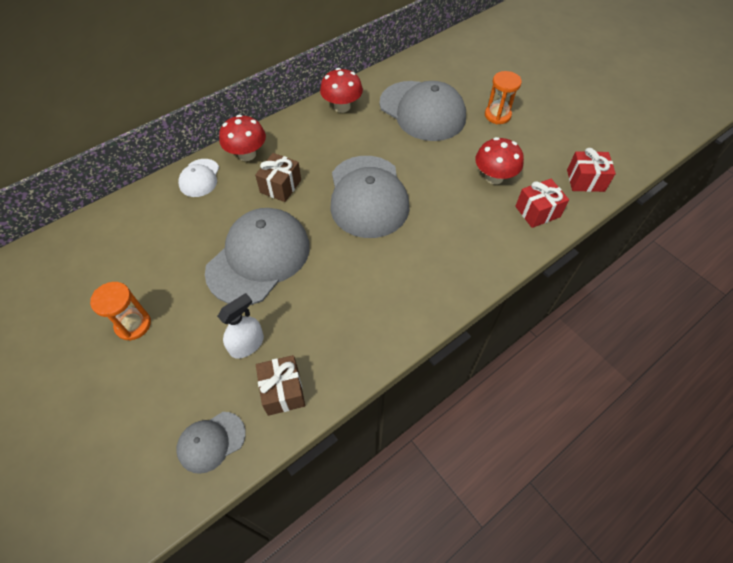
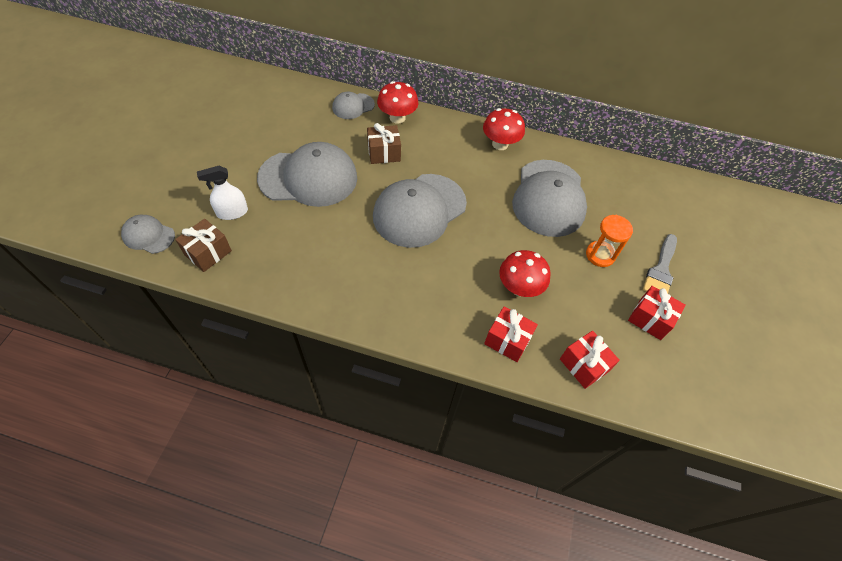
camera: 50 degrees right, 0 degrees up
orange hourglass [90,282,151,341] -> none
white cap [178,159,219,197] -> grey cap [332,92,375,119]
white spray bottle [217,293,264,359] -> white spray bottle turned 150 degrees clockwise [197,166,248,220]
none -> red gift [628,286,686,340]
none -> grey brush [643,234,677,294]

